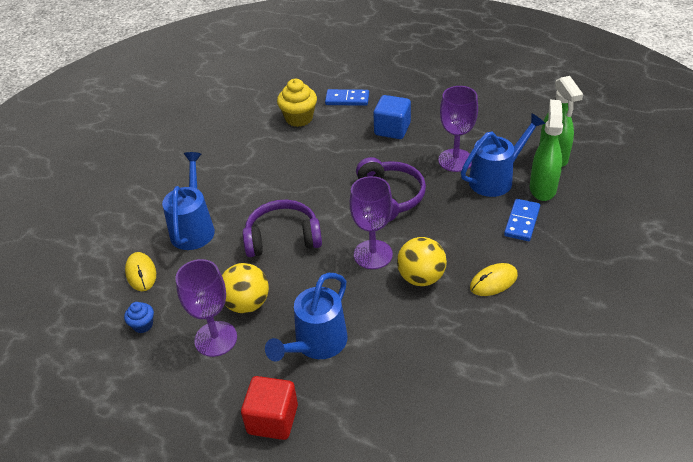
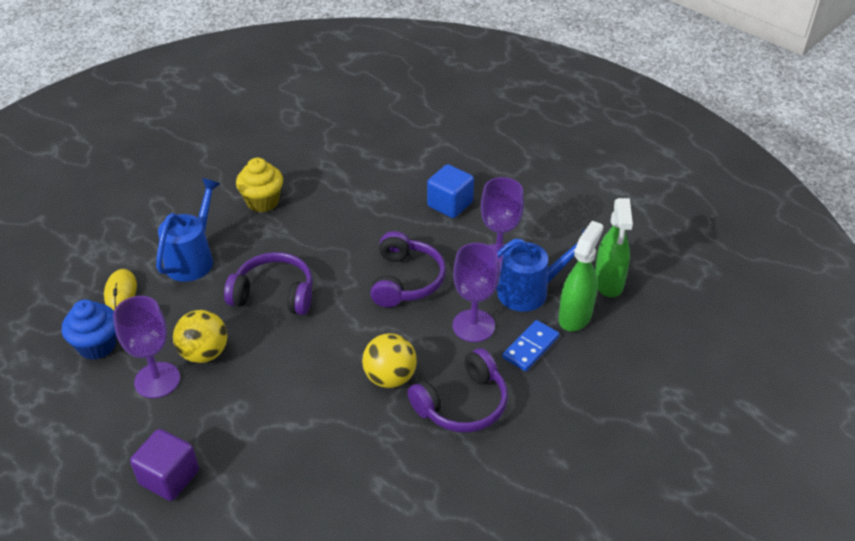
camera: 15 degrees right, 0 degrees up
blue cupcake [124,302,154,333] -> blue cupcake [62,299,116,360], size x1.79
red cube [241,376,298,440] -> purple cube [130,429,199,501]
blue watering can [265,273,347,361] -> none
yellow cupcake [277,79,317,127] -> yellow cupcake moved to [236,158,283,212]
blue domino [325,89,369,106] -> none
purple goblet [350,176,393,269] -> purple goblet moved to [453,243,500,342]
yellow mouse [470,263,518,296] -> purple headphones [408,348,508,433]

